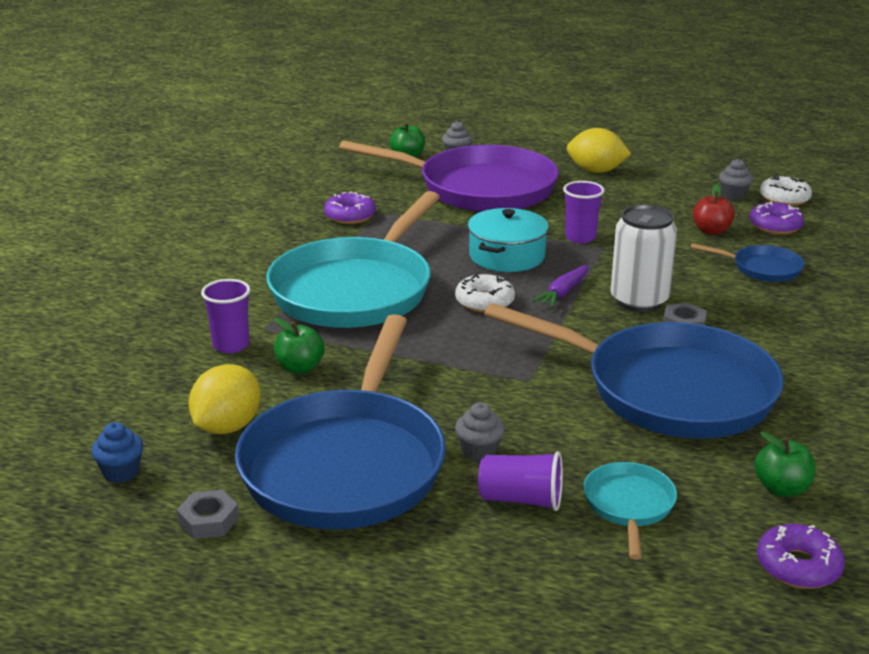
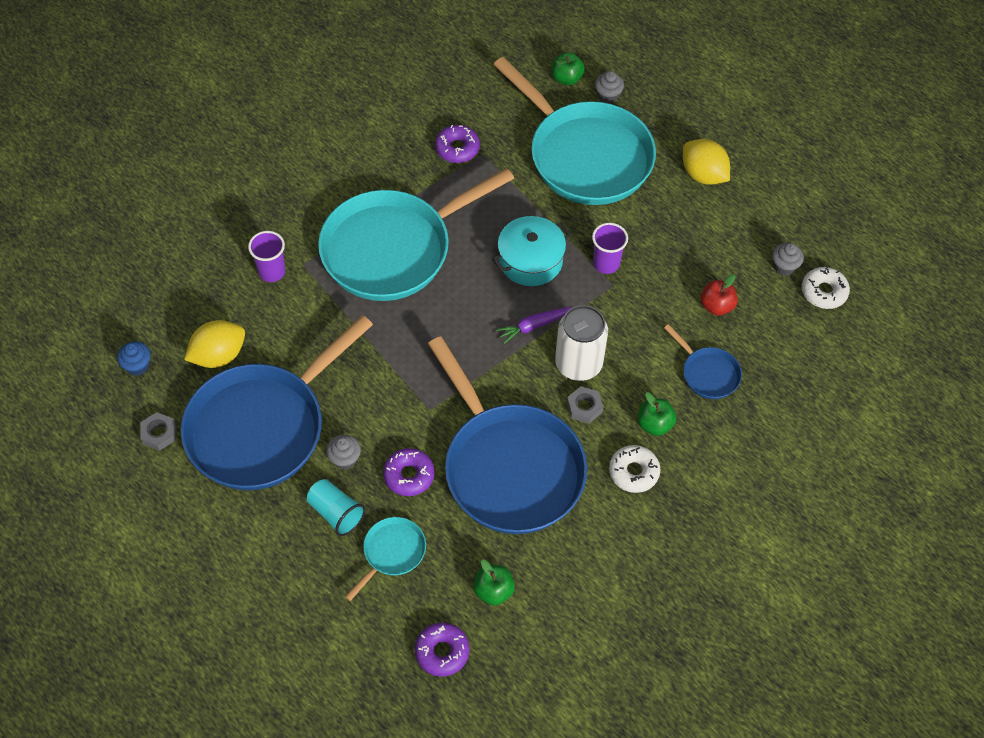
camera: 30 degrees right, 30 degrees up
green apple [274,318,325,374] -> green apple moved to [638,392,676,436]
purple pan [339,140,559,212] -> turquoise pan [493,57,656,205]
white donut [455,273,515,313] -> white donut moved to [609,445,660,493]
purple cup [478,452,563,511] -> turquoise cup [307,479,365,536]
purple donut [749,201,804,235] -> purple donut moved to [383,448,435,496]

